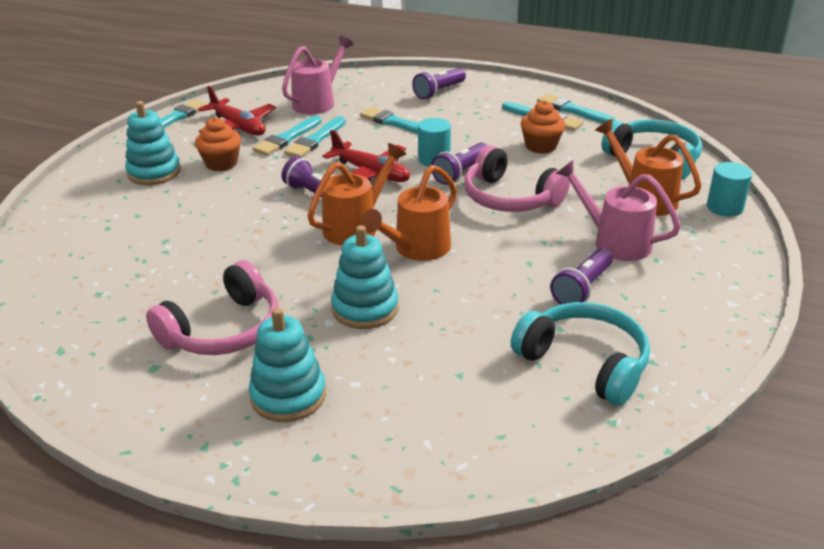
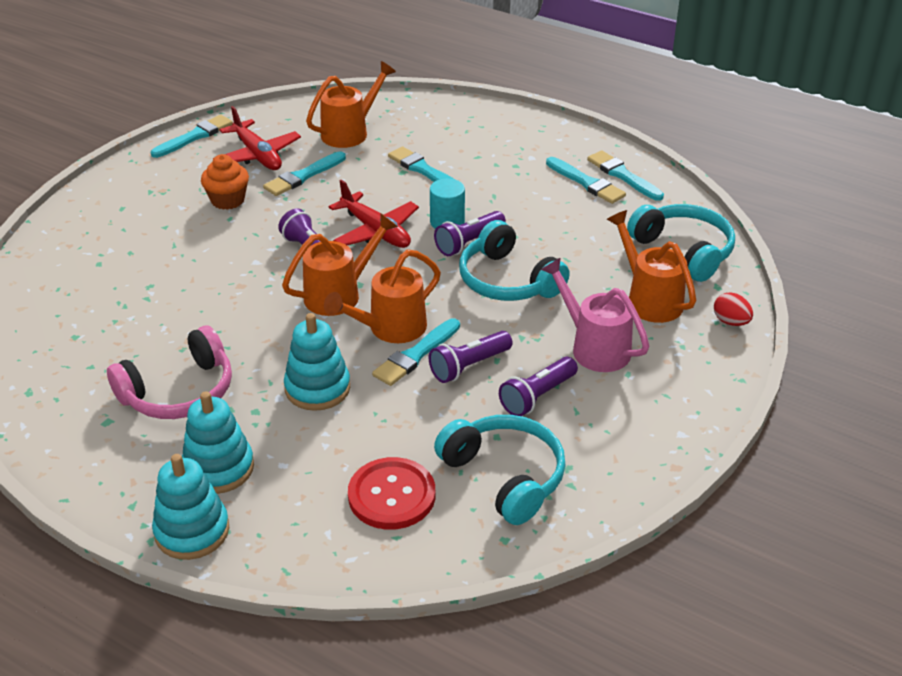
camera: 10 degrees right, 5 degrees up
turquoise stacking toy [125,101,181,185] -> turquoise stacking toy moved to [152,454,229,560]
pink watering can [282,36,354,114] -> orange watering can [306,61,396,148]
turquoise brush [284,116,346,157] -> turquoise brush moved to [372,318,460,386]
purple flashlight [412,68,466,100] -> purple flashlight moved to [429,331,513,383]
pink headphones [464,145,570,212] -> turquoise headphones [459,220,570,301]
orange cupcake [520,101,565,154] -> none
turquoise cylinder [707,162,752,217] -> red egg [714,293,753,326]
none -> red button [348,457,435,530]

